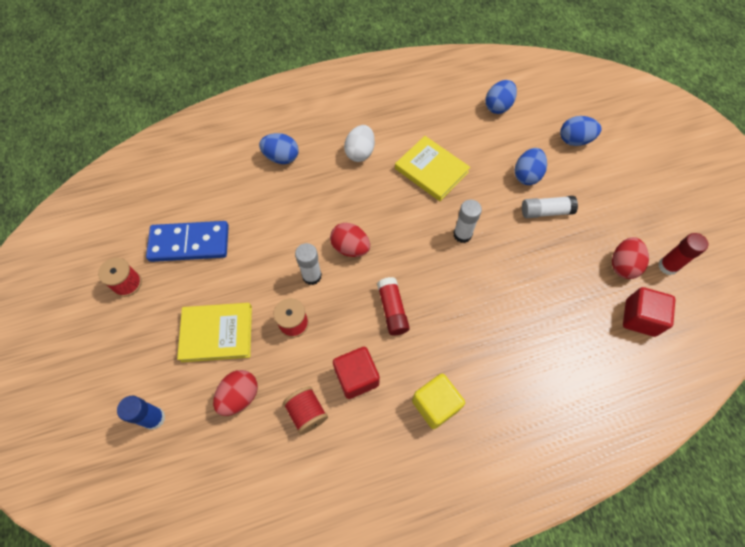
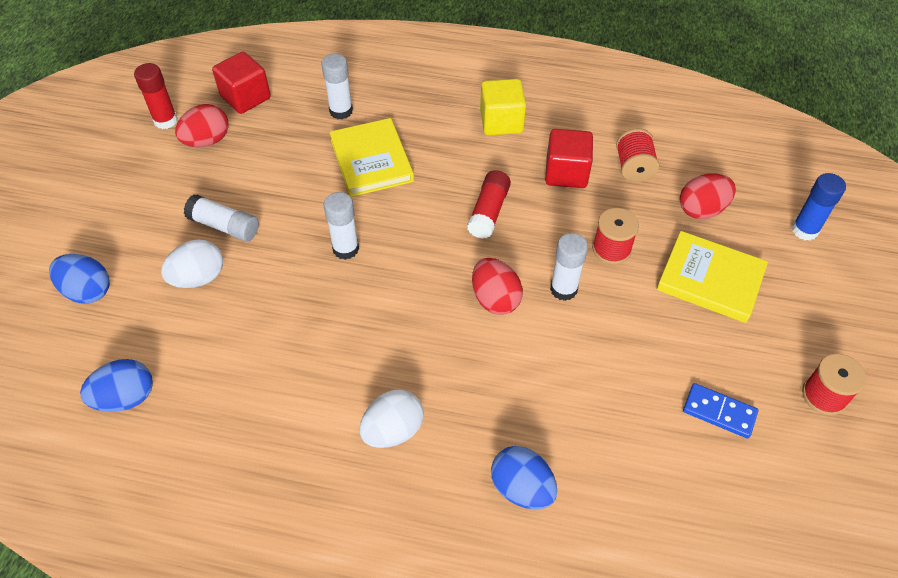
camera: 150 degrees left, 10 degrees down
blue domino [146,221,229,262] -> blue domino [683,383,758,439], size x0.55
yellow book [395,136,470,201] -> yellow book moved to [329,118,414,197]
blue egg [515,148,547,185] -> white egg [161,239,223,288]
none -> white glue stick [321,54,353,119]

